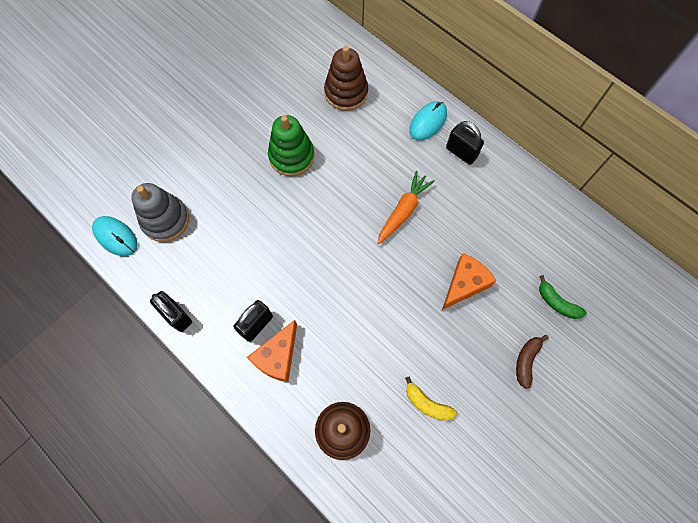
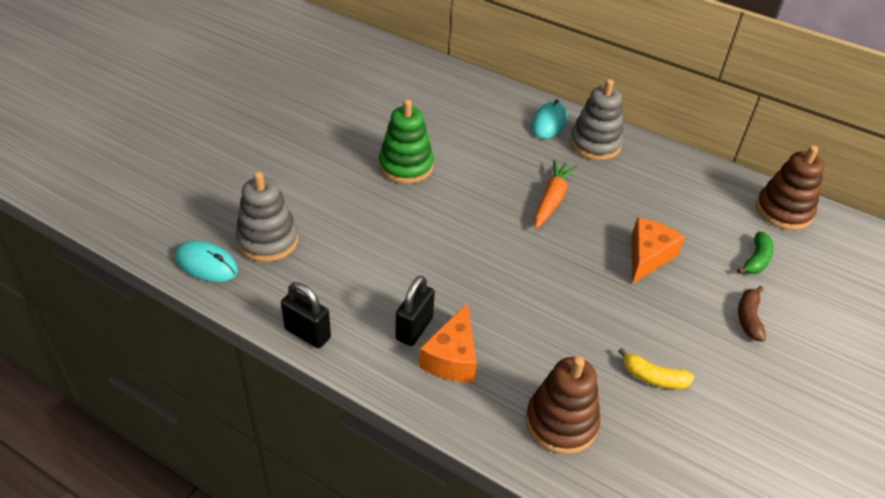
camera: 15 degrees left, 25 degrees down
brown stacking toy [324,46,368,111] -> brown stacking toy moved to [756,146,824,230]
black padlock [446,121,484,165] -> grey stacking toy [570,79,623,160]
green banana [539,275,587,319] -> green banana turned 90 degrees counterclockwise [737,232,773,274]

